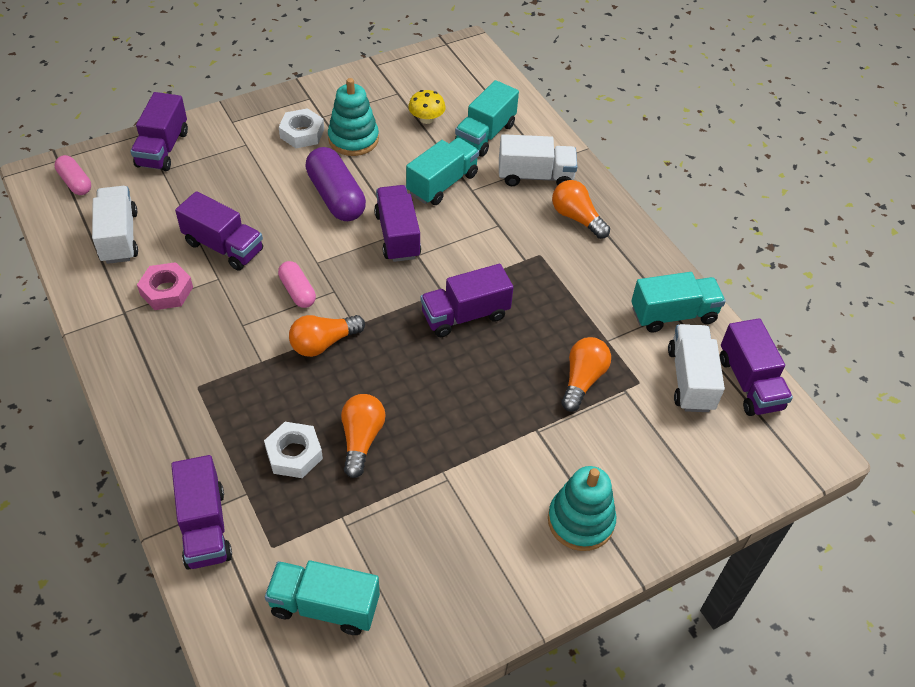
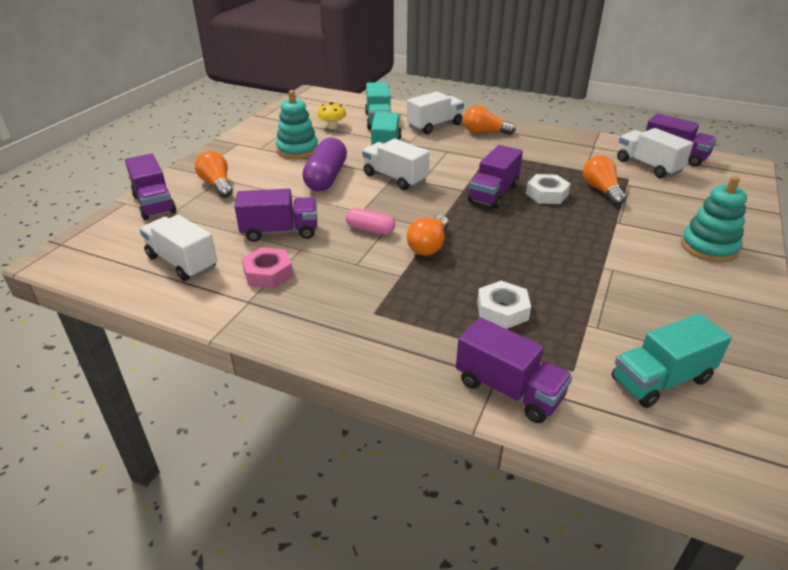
camera: 35 degrees left, 15 degrees down
pink capsule [54,155,91,195] -> none
white nut [279,108,324,148] -> white nut moved to [526,174,571,204]
purple capsule [305,147,366,221] -> purple capsule turned 75 degrees clockwise [302,137,347,191]
orange light bulb [341,394,386,478] -> orange light bulb moved to [195,151,233,198]
purple truck [374,185,421,262] -> white truck [362,139,430,190]
turquoise truck [631,272,726,333] -> none

